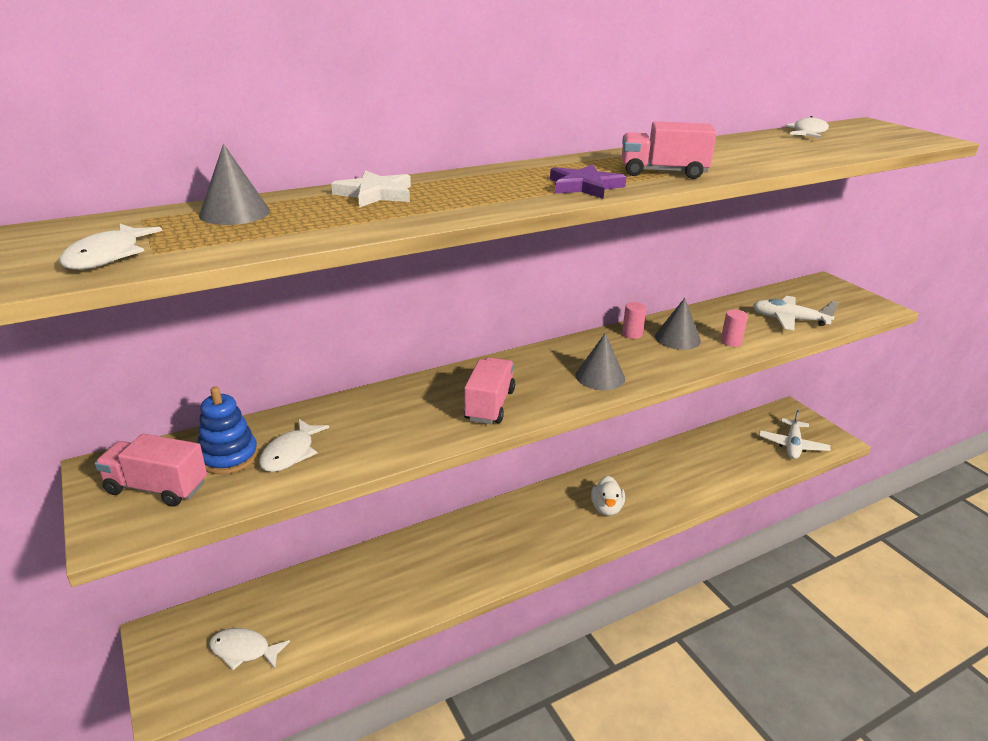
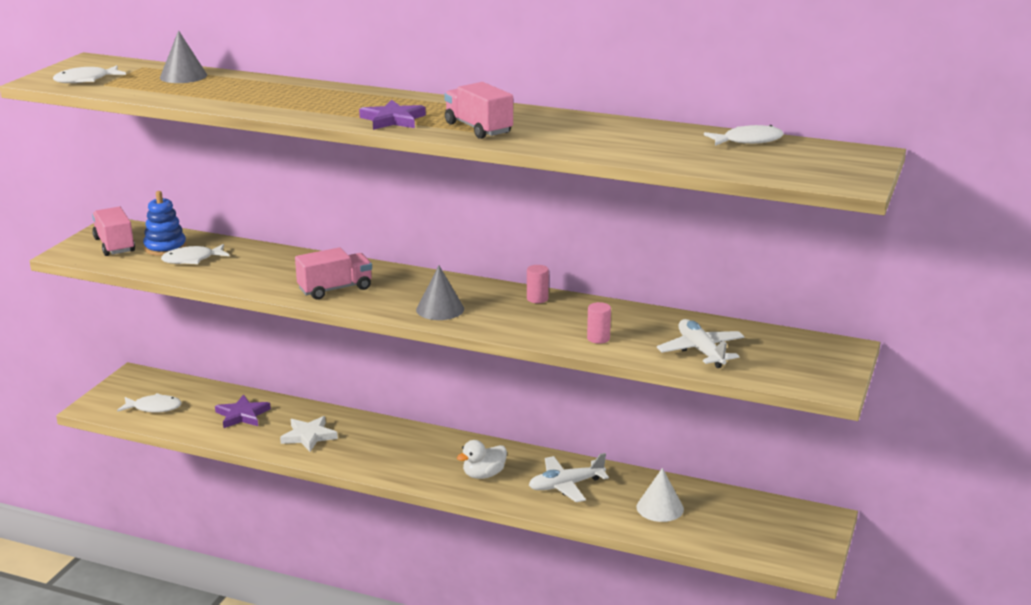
camera: 50 degrees right, 5 degrees down
white fish [209,628,290,670] -> white fish turned 120 degrees clockwise [117,393,182,413]
white star [331,170,411,207] -> white star moved to [280,416,338,452]
grey cone [655,298,701,350] -> none
white plane [759,409,830,459] -> white plane moved to [529,453,609,502]
none -> purple star [215,394,271,428]
none -> white cone [636,468,684,522]

